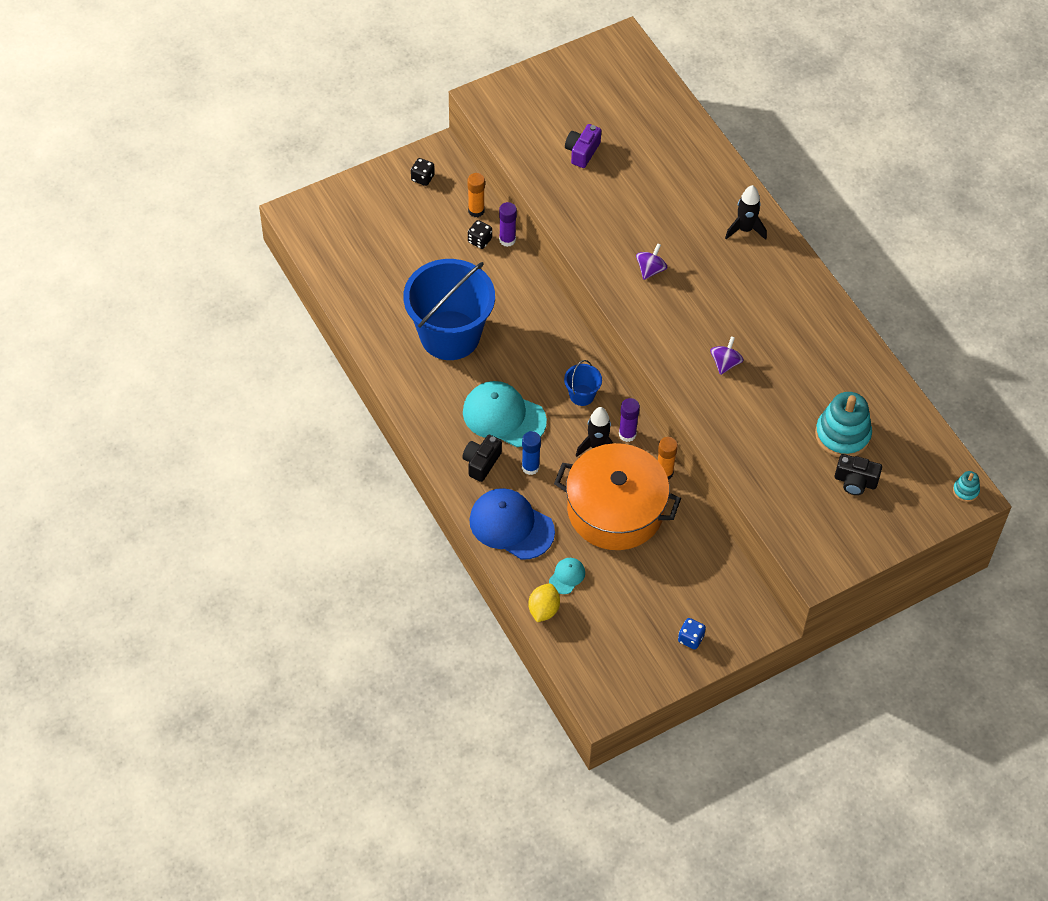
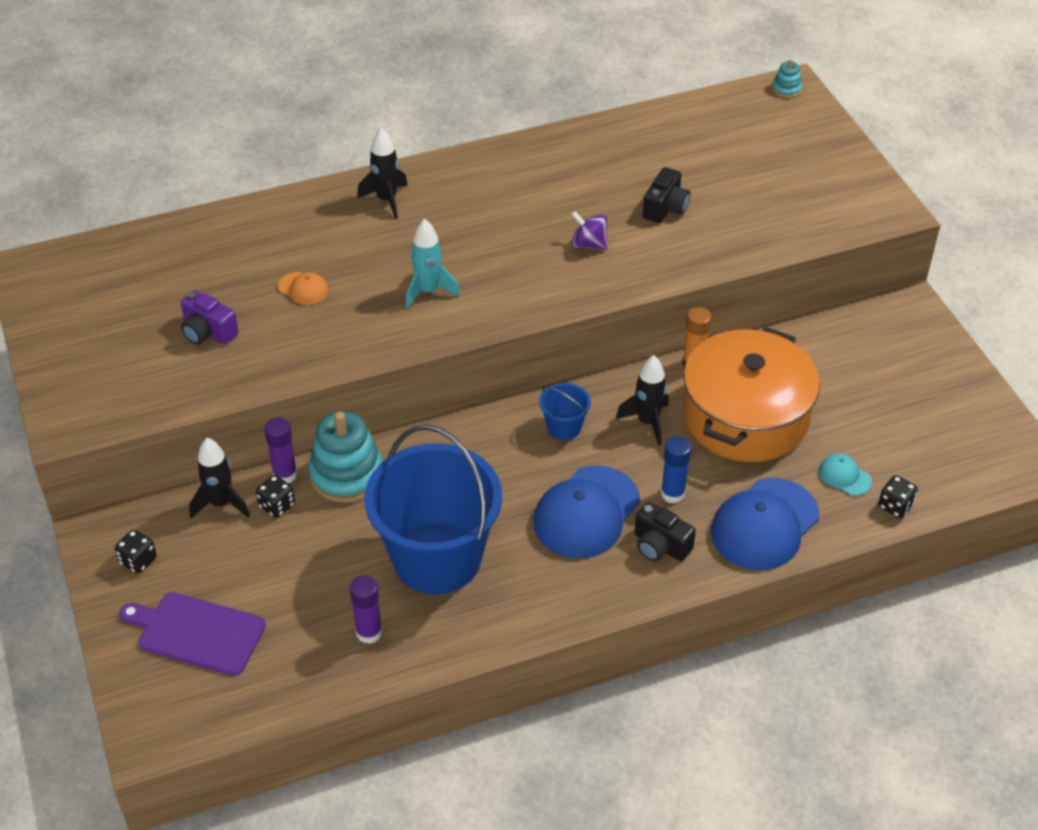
camera: 80 degrees left, 10 degrees down
turquoise cap [463,381,547,447] -> blue cap [533,466,640,558]
orange glue stick [468,173,485,217] -> black rocket [189,438,250,518]
yellow lemon [529,583,560,622] -> black dice [878,475,918,518]
purple glue stick [619,398,640,442] -> purple glue stick moved to [350,575,382,644]
purple spinning top [636,243,667,280] -> turquoise rocket [406,219,460,309]
blue dice [678,618,706,649] -> none
turquoise stacking toy [815,392,872,457] -> turquoise stacking toy moved to [309,411,383,503]
black camera [835,454,882,495] -> black camera moved to [643,167,691,223]
none -> purple cutting board [119,592,266,676]
none -> orange cap [278,272,329,305]

